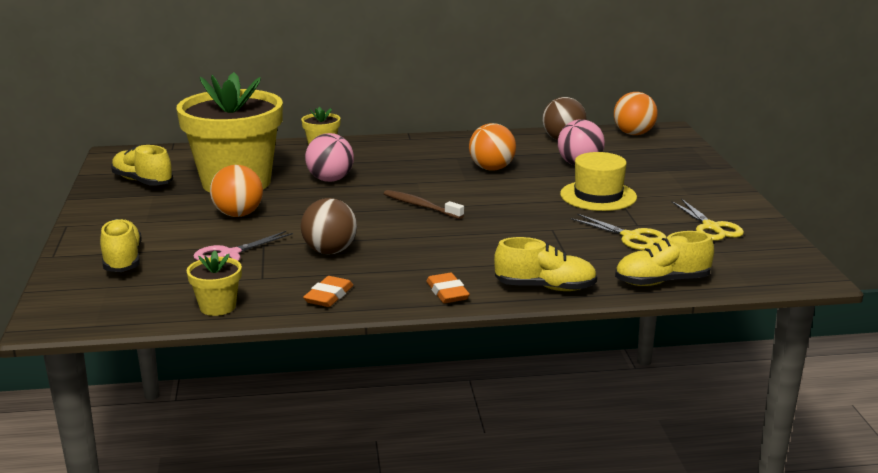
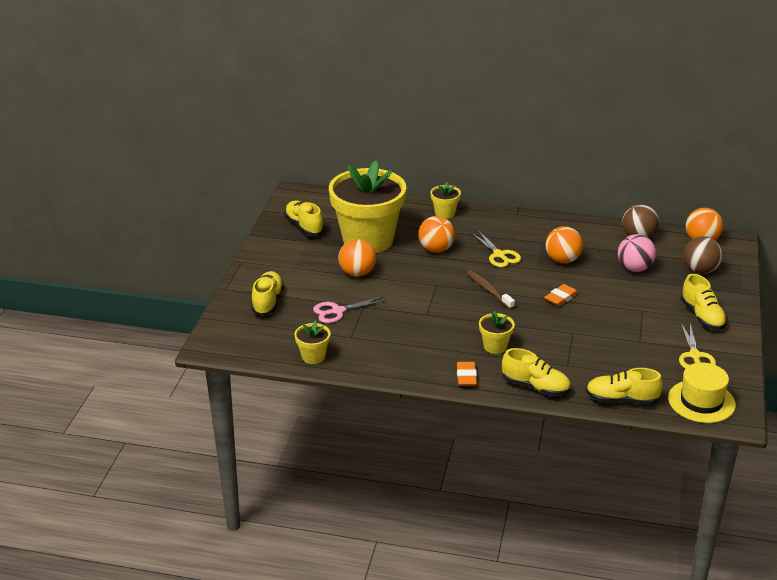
camera: 20 degrees right, 10 degrees up
brown ball [301,198,357,254] -> brown ball moved to [684,236,723,274]
orange eraser [303,276,353,307] -> orange eraser moved to [544,284,579,306]
pink ball [305,133,354,182] -> orange ball [418,216,455,253]
yellow hat [560,152,637,211] -> yellow hat moved to [668,363,736,423]
yellow scissors [571,214,667,250] -> yellow scissors moved to [471,231,521,267]
none -> yellow flower pot [479,311,515,354]
none -> yellow shoe [681,274,727,330]

